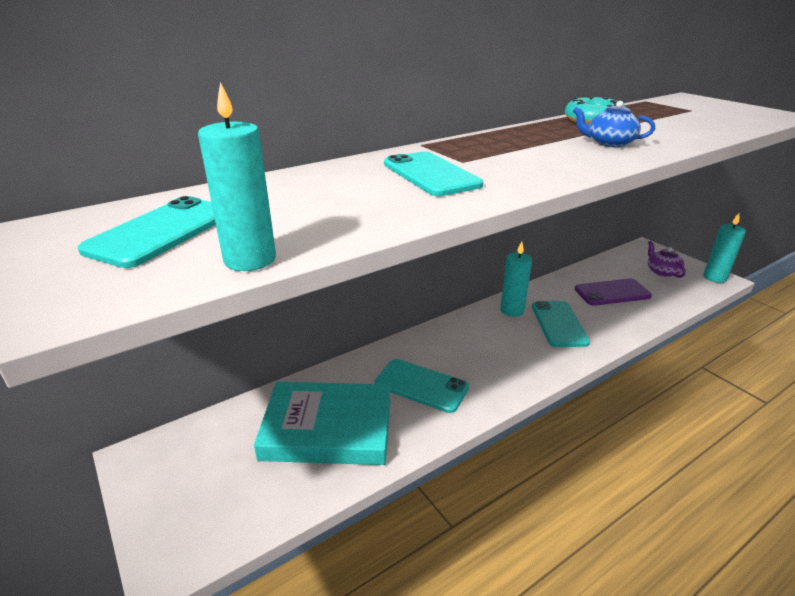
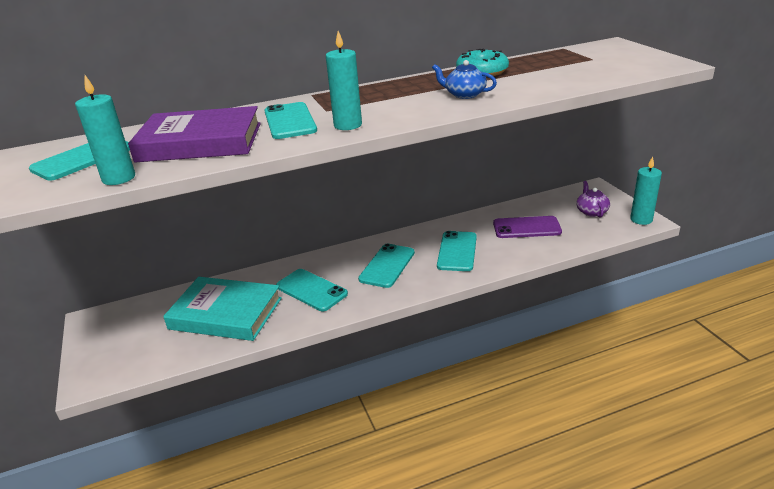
camera: 15 degrees right, 0 degrees up
turquoise candle [500,241,532,317] -> turquoise candle moved to [326,31,362,130]
none -> purple book [128,106,261,162]
none -> turquoise phone [358,243,415,288]

